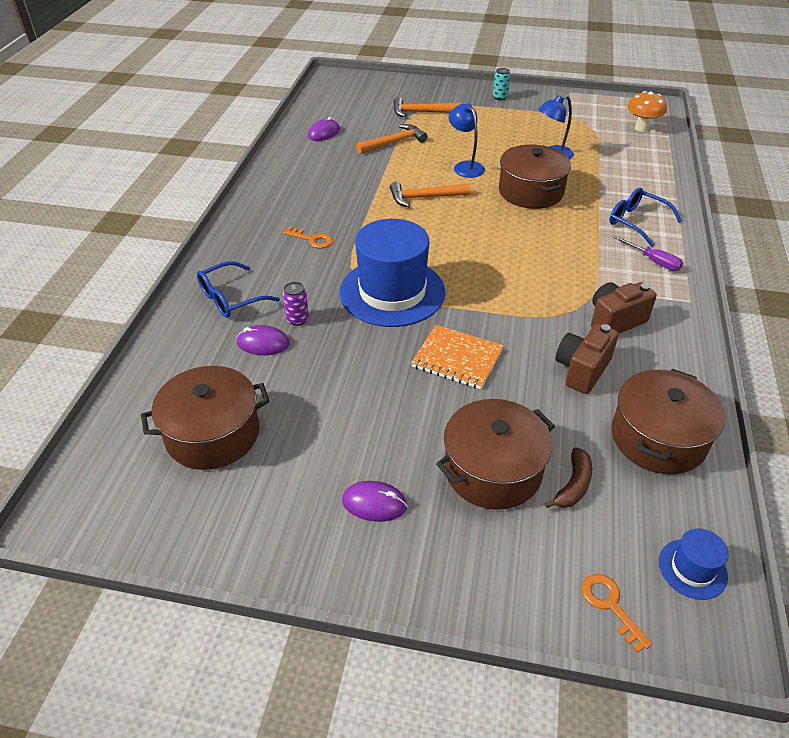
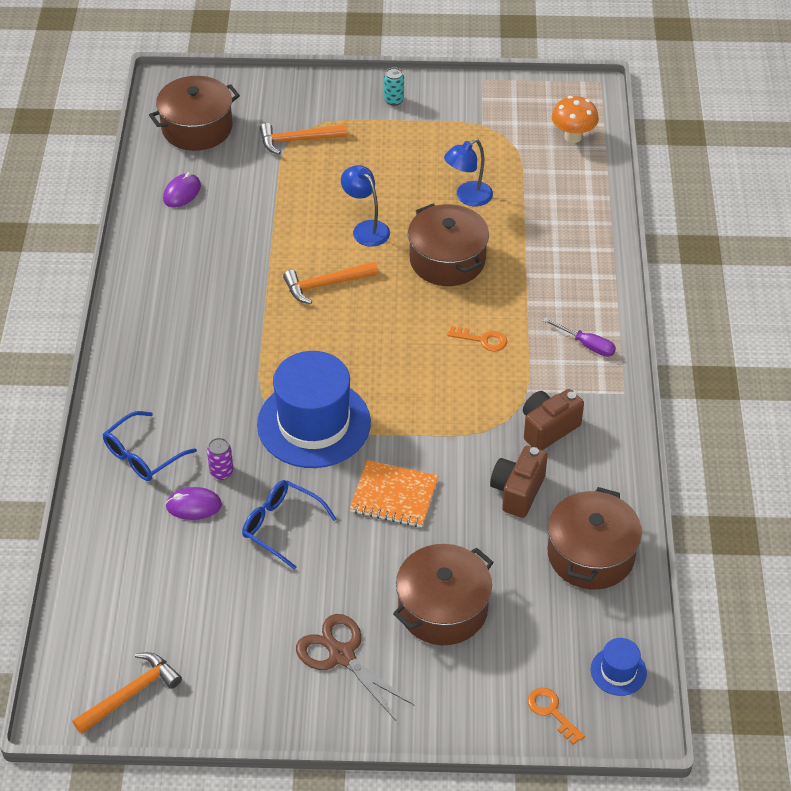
camera: 10 degrees left, 5 degrees up
brown pot [141,366,269,470] -> brown pot moved to [149,76,240,151]
orange key [283,227,333,249] -> orange key moved to [447,326,507,352]
purple mouse [342,481,407,522] -> brown scissors [296,614,415,721]
orange hammer [356,124,428,154] -> orange hammer moved to [72,652,182,734]
brown banana [544,447,592,508] -> none
blue glasses [609,188,682,247] -> blue glasses moved to [242,480,336,570]

